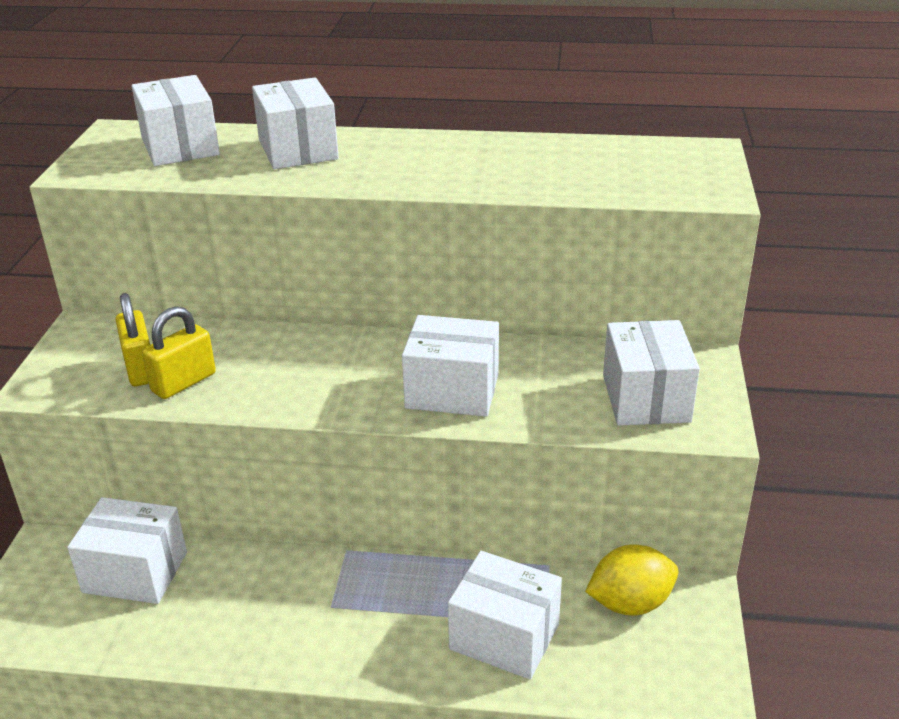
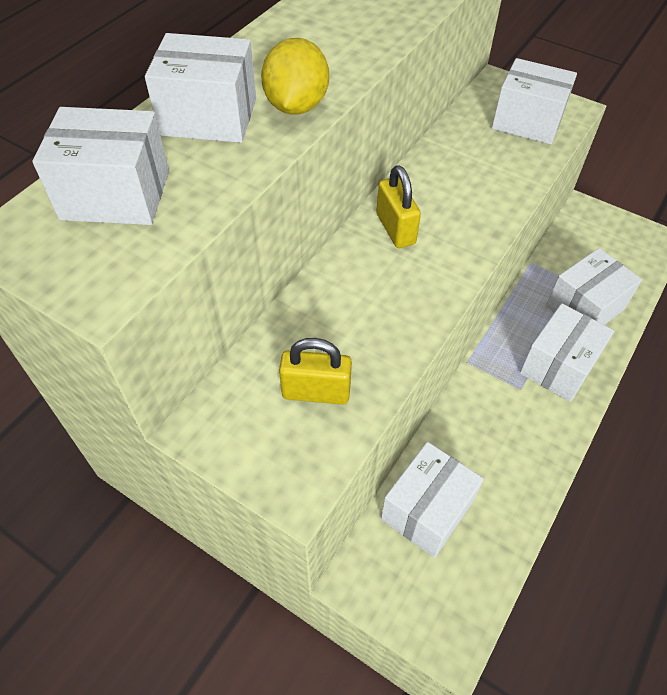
camera: 65 degrees left, 20 degrees up
yellow padlock [142,306,216,399] -> yellow padlock moved to [376,165,421,248]
white box [402,315,499,417] -> white box moved to [520,303,614,402]
yellow lemon [585,545,678,616] -> yellow lemon moved to [261,38,329,114]

